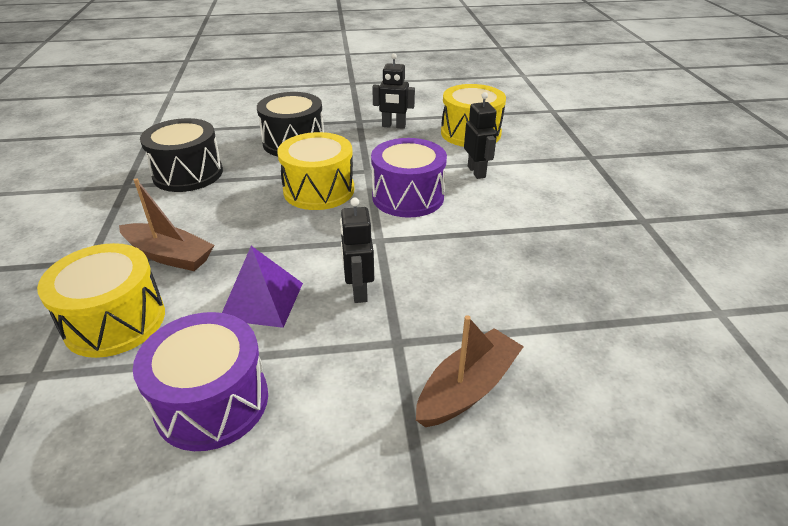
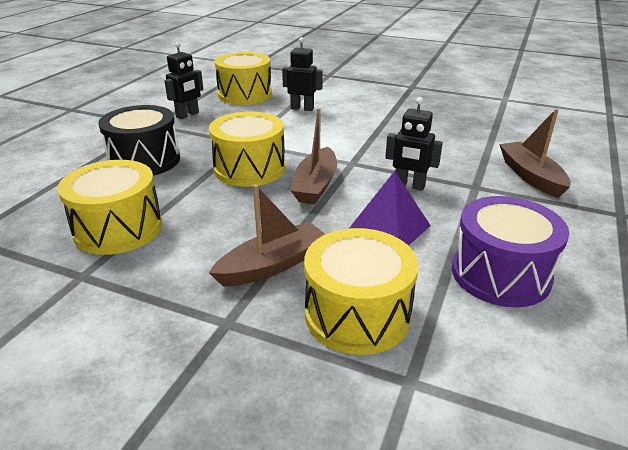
camera: 60 degrees left, 5 degrees down
black drum [140,118,223,192] -> yellow drum [57,160,162,255]
purple drum [371,138,447,218] -> none
none -> brown boat [291,108,337,204]

